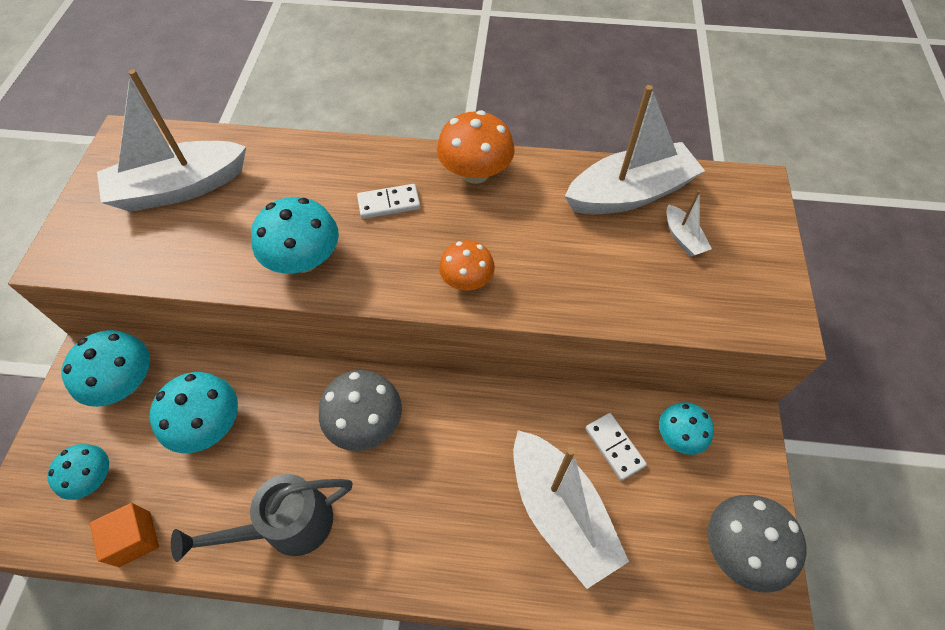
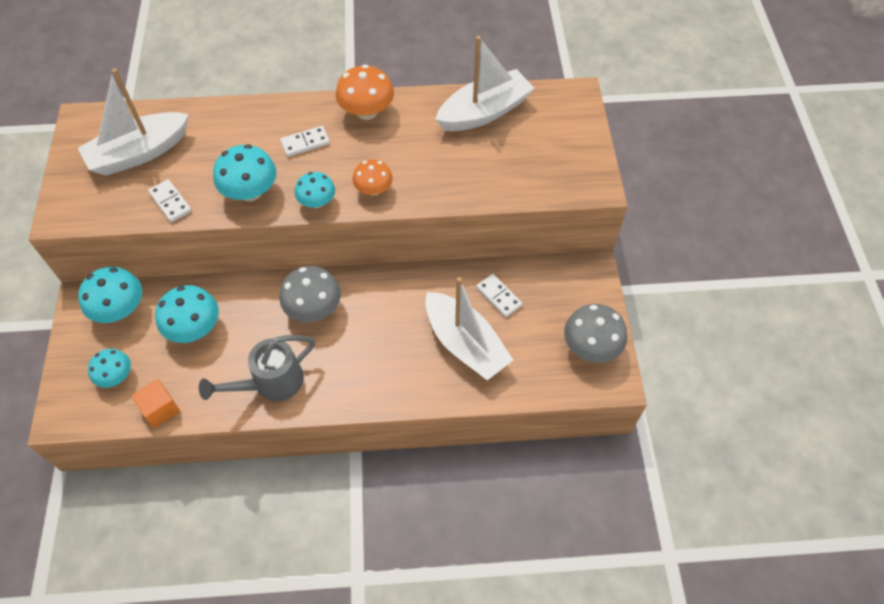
camera: 10 degrees left, 0 degrees up
turquoise mushroom [659,402,714,455] -> turquoise mushroom moved to [295,172,335,208]
white boat [666,190,712,257] -> none
none -> white domino [148,179,192,222]

